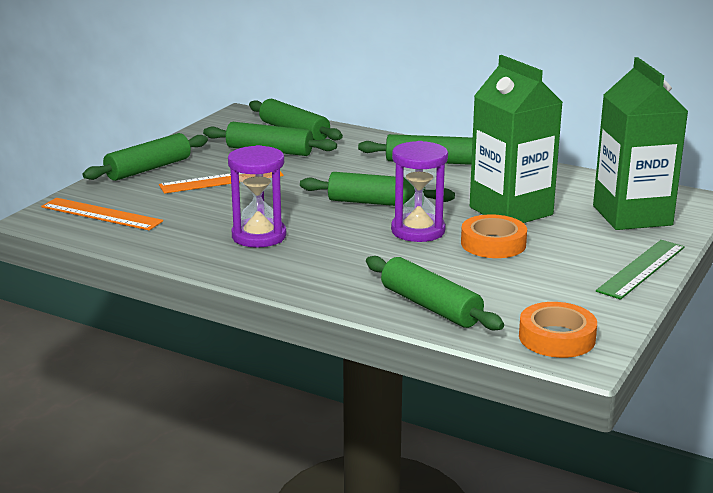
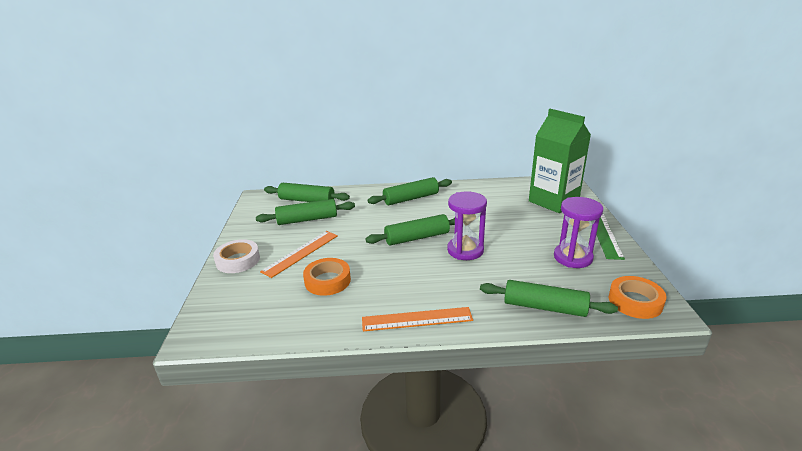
camera: 30 degrees left, 5 degrees up
orange ruler [41,198,163,230] -> orange ruler moved to [362,307,473,331]
green rolling pin [83,133,208,181] -> white tape [213,239,260,273]
purple hourglass [228,145,286,248] -> purple hourglass moved to [554,197,603,268]
orange tape [461,214,527,258] -> orange tape moved to [303,258,351,296]
green carton [470,55,563,223] -> none

